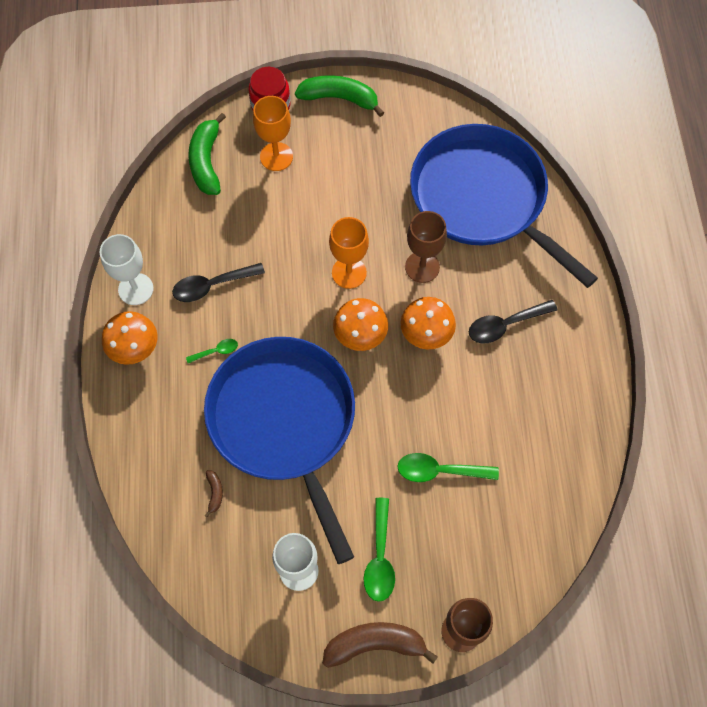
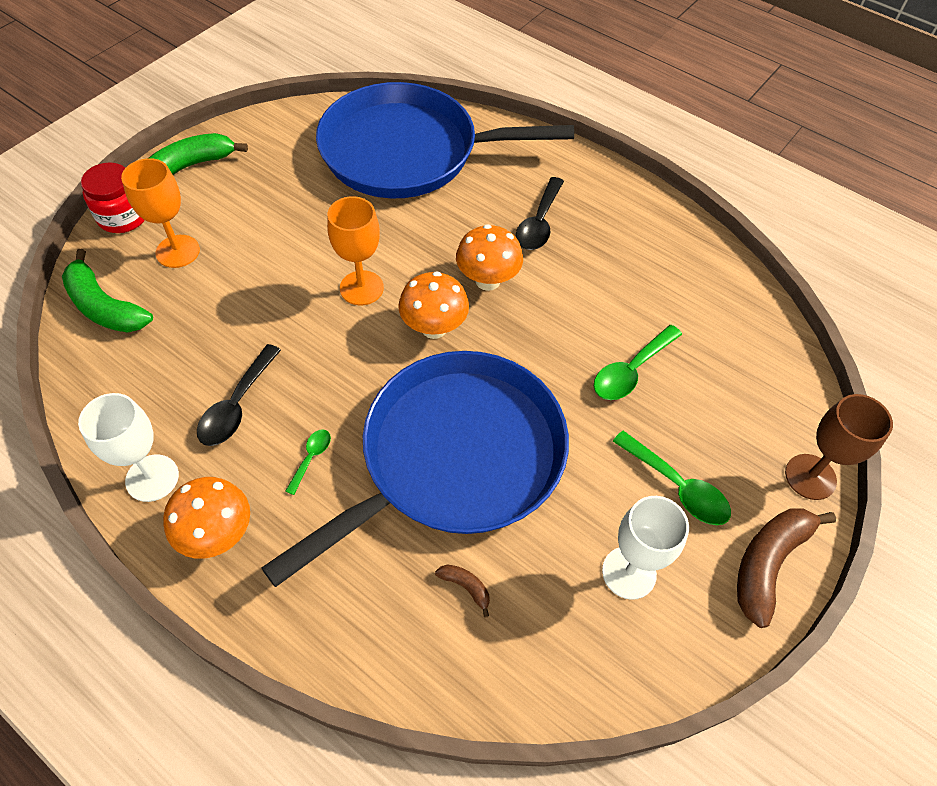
camera: 50 degrees left, 10 degrees down
blue pan [204,337,355,564] -> blue pan turned 120 degrees clockwise [261,351,569,587]
brown goblet [405,211,447,283] -> none

